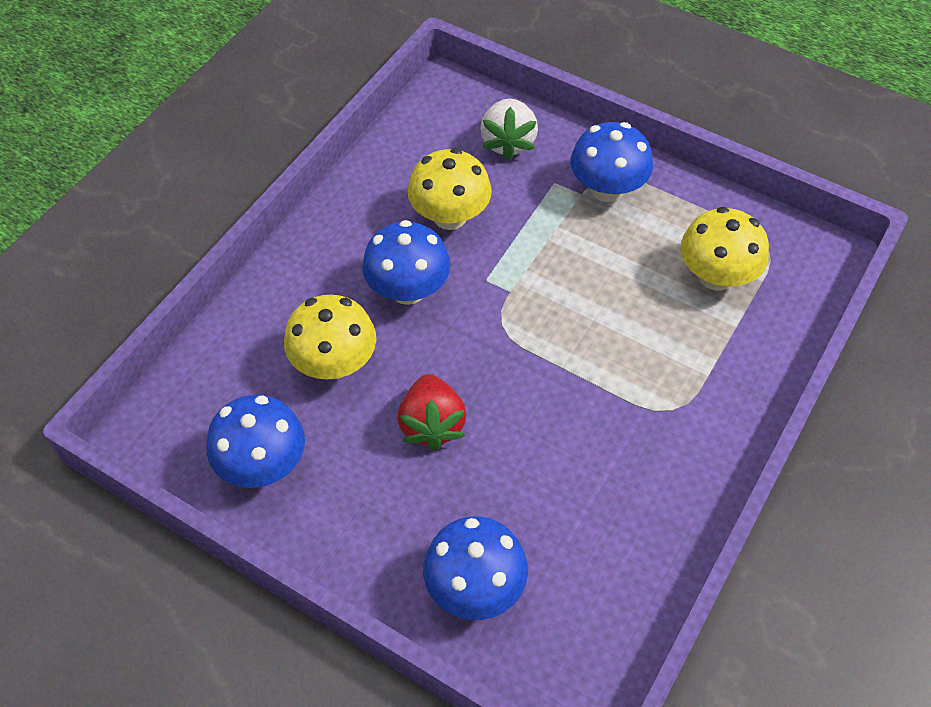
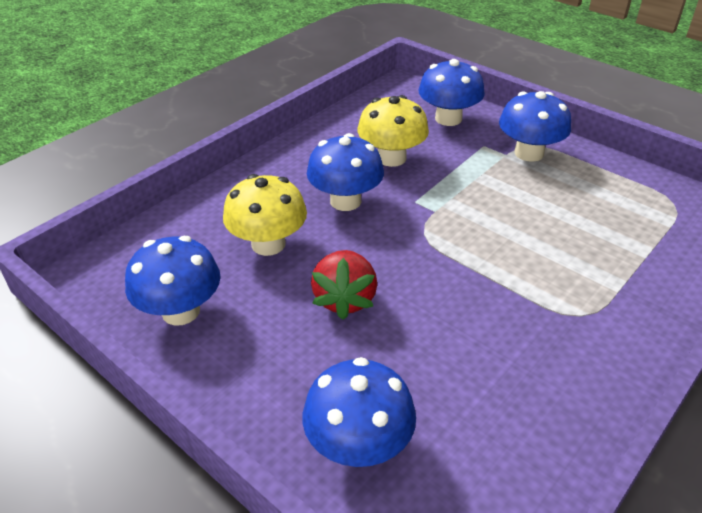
camera: 10 degrees right, 15 degrees down
white strawberry [480,99,538,161] -> blue mushroom [418,59,485,126]
yellow mushroom [680,207,769,291] -> none

